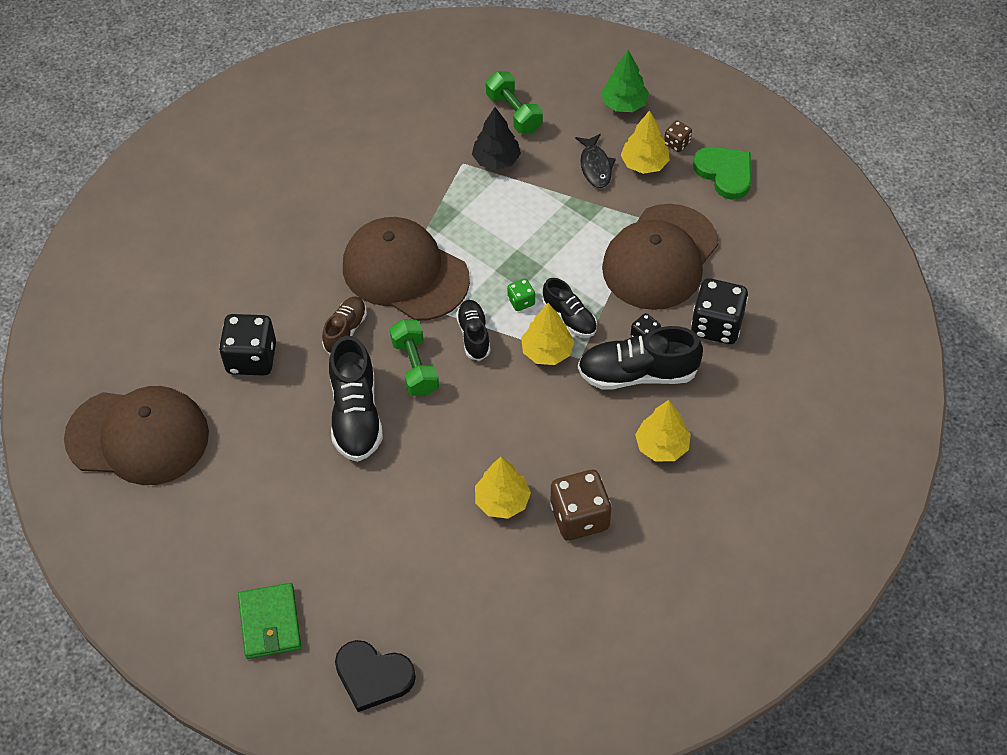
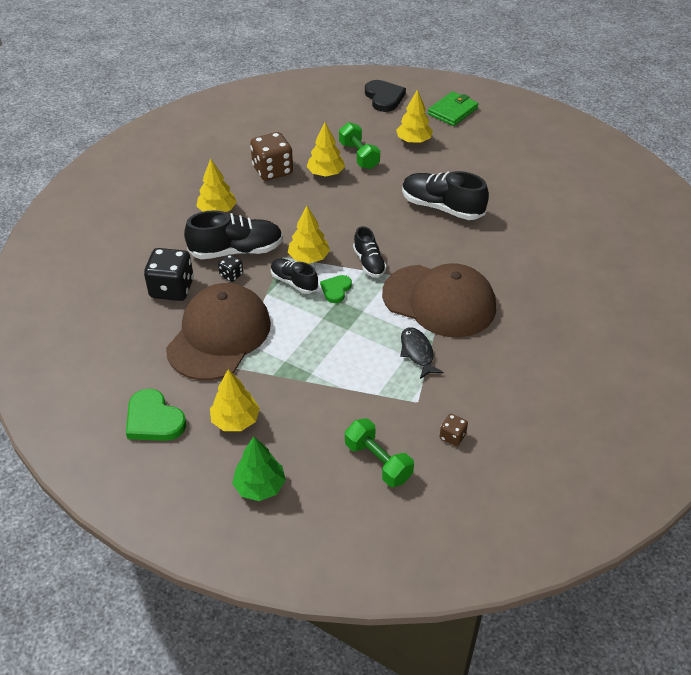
camera: 170 degrees right, 10 degrees down
brown cap [64,386,209,485] -> none
black dice [219,314,276,376] -> none
green wallet [238,583,301,659] -> green wallet turned 60 degrees clockwise [428,91,479,126]
brown shoe [322,296,367,354] -> none
black shoe [329,336,383,462] -> black shoe turned 45 degrees counterclockwise [402,171,489,220]
black heart [335,640,416,712] -> black heart turned 60 degrees clockwise [365,80,406,112]
green dumbbell [390,319,439,396] -> green dumbbell moved to [339,122,380,169]
black tree [472,107,521,170] -> none
green dice [507,278,535,311] -> green heart [320,275,352,303]
black fish [575,134,616,188] -> black fish moved to [400,327,444,379]
brown dice [664,121,692,152] -> brown dice moved to [440,414,468,446]
none -> yellow tree [396,90,433,143]

